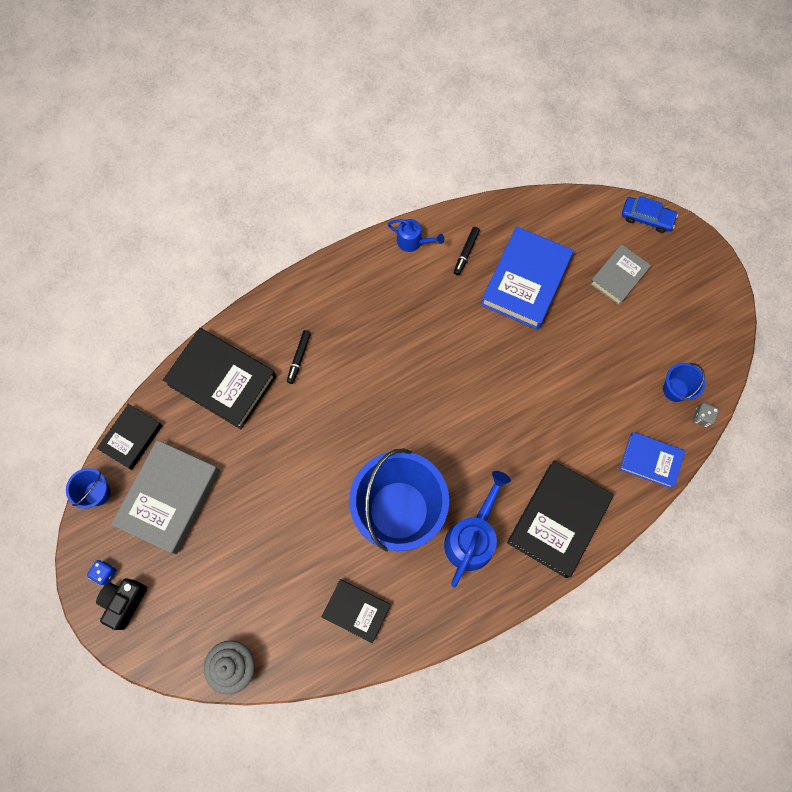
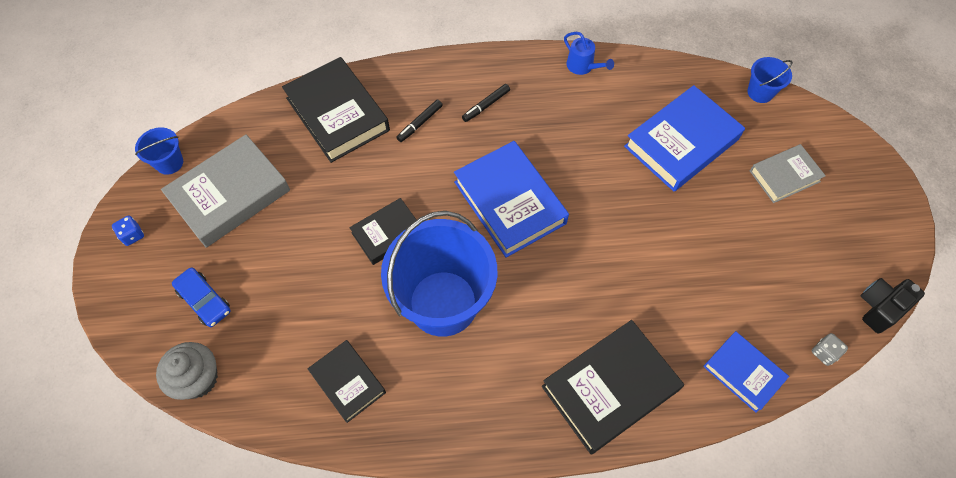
camera: 25 degrees right, 10 degrees down
black camera [96,578,147,630] -> black camera moved to [861,278,925,333]
black book [97,404,163,470] -> black book moved to [349,198,416,265]
blue watering can [444,471,511,587] -> none
black marker [454,227,480,276] -> black marker moved to [462,84,510,122]
blue car [622,196,678,233] -> blue car moved to [172,267,231,327]
blue bucket [663,363,706,402] -> blue bucket moved to [747,57,793,103]
none -> blue book [454,141,569,258]

